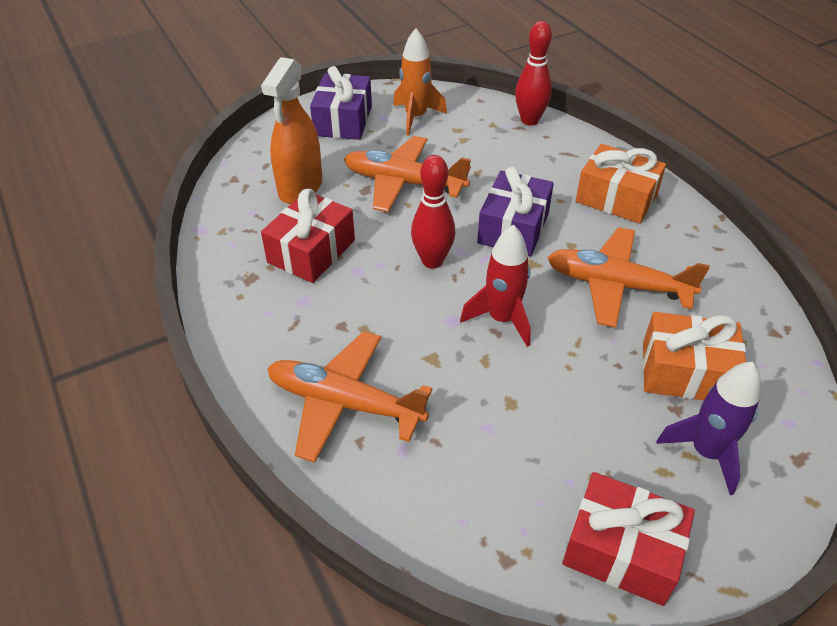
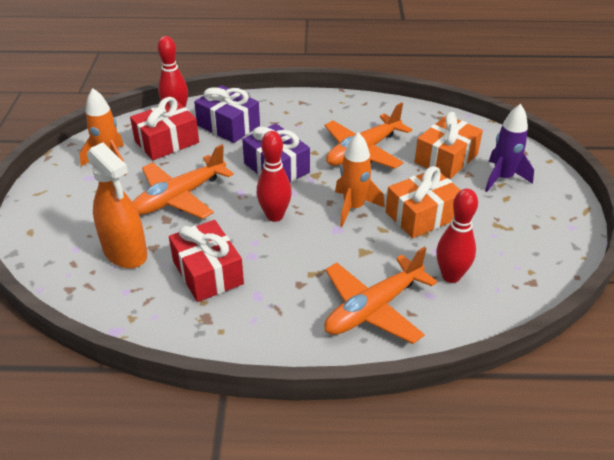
camera: 60 degrees left, 5 degrees down
purple gift [310,66,372,140] -> purple gift moved to [194,85,260,143]
red rocket [460,225,531,347] -> orange rocket [335,132,385,227]
red gift [562,472,695,606] -> red gift moved to [130,97,199,160]
orange gift [576,144,666,224] -> orange gift moved to [386,166,461,238]
none -> red bowling pin [436,189,478,283]

